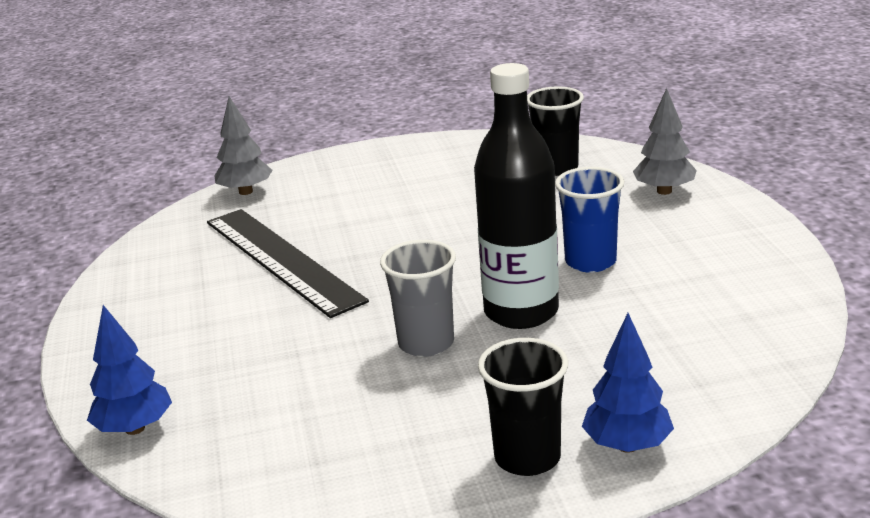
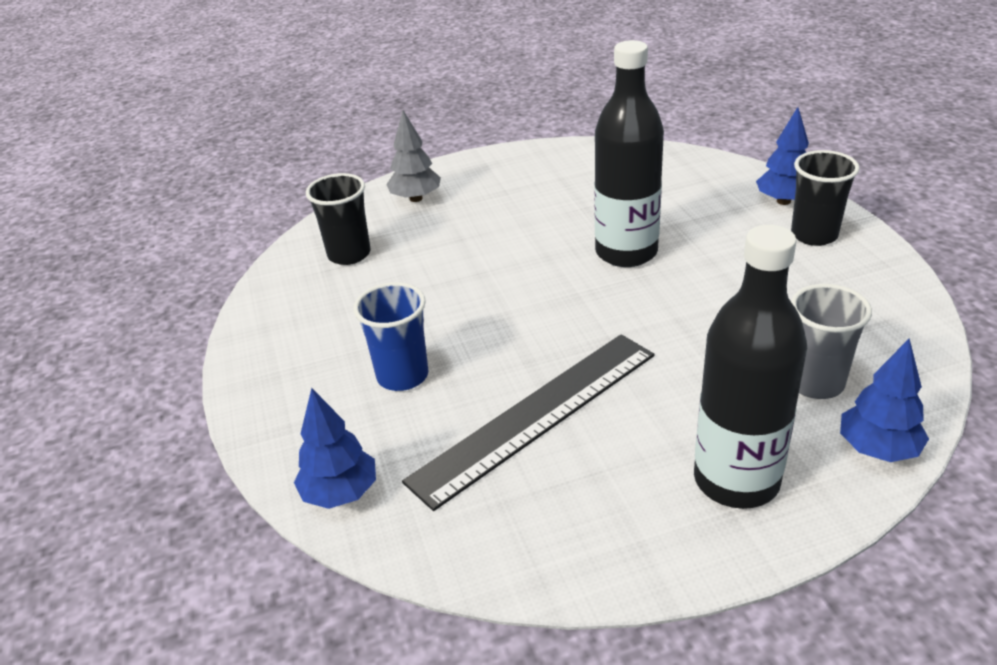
camera: 95 degrees left, 10 degrees up
grey tree [214,96,272,195] -> blue tree [294,388,376,509]
grey cup [380,240,456,357] -> grey cup moved to [791,284,872,399]
blue cup [555,167,624,272] -> blue cup moved to [353,282,428,391]
none -> black bottle [694,225,807,509]

